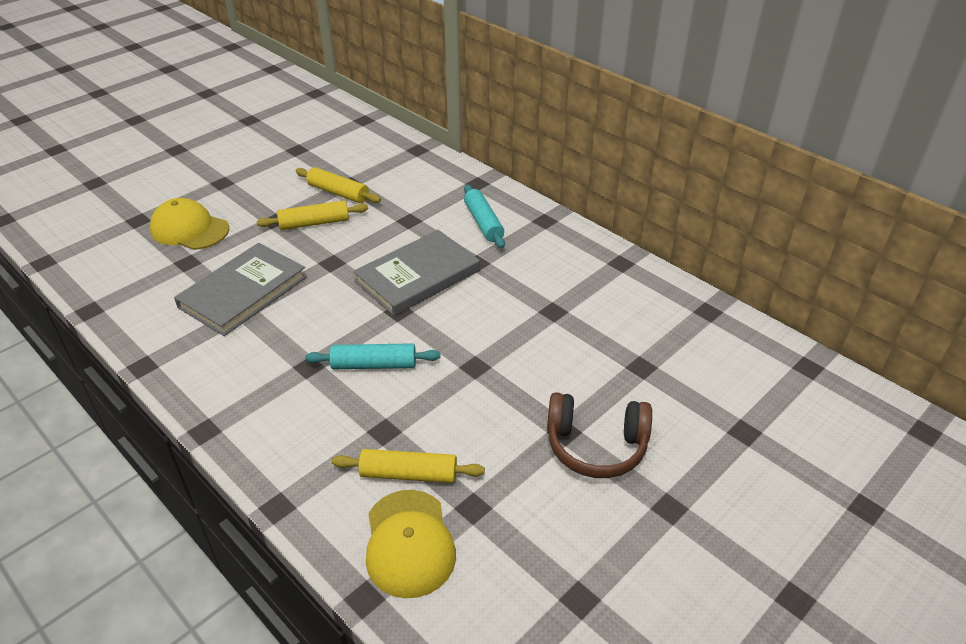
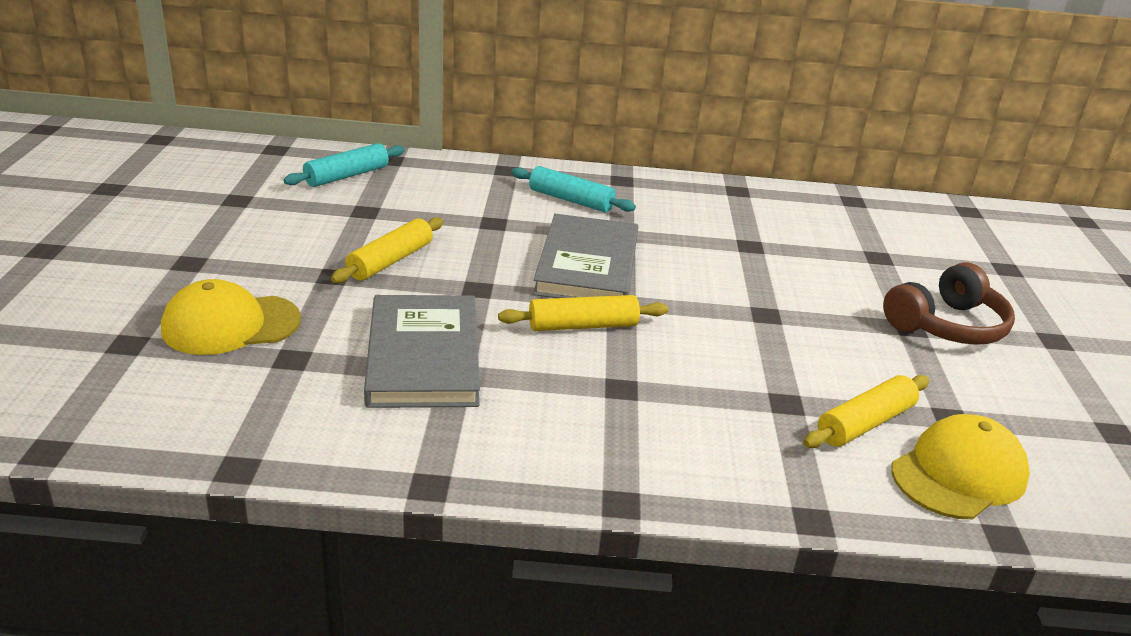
camera: 45 degrees left, 10 degrees down
yellow rolling pin [296,167,381,203] -> yellow rolling pin moved to [498,295,668,331]
turquoise rolling pin [305,343,441,369] -> turquoise rolling pin moved to [283,143,405,187]
yellow cap [366,490,456,598] -> yellow cap turned 75 degrees counterclockwise [891,414,1030,519]

